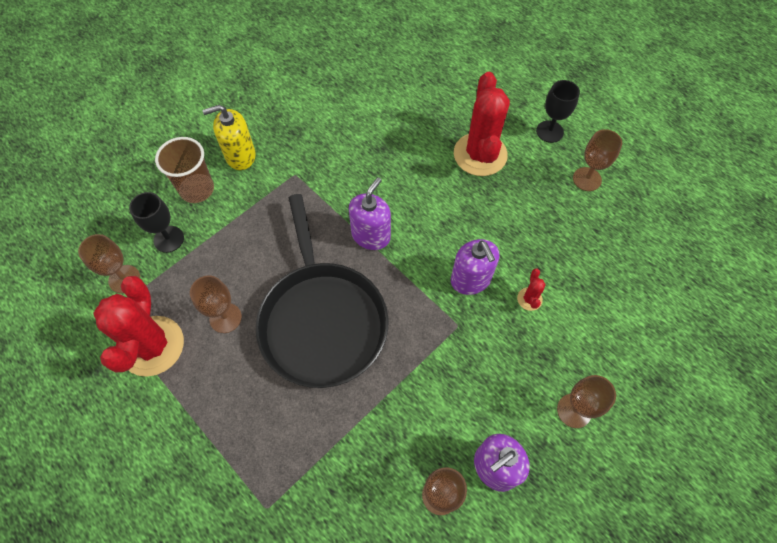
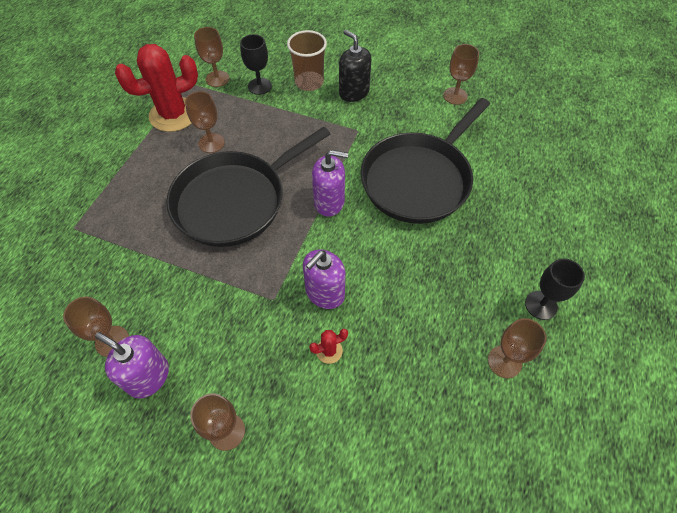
camera: 65 degrees right, 5 degrees down
yellow soap dispenser [202,105,256,170] -> black soap dispenser [339,30,371,102]
red cactus [454,72,510,176] -> none
none -> black pan [360,98,490,224]
none -> brown goblet [443,44,479,105]

